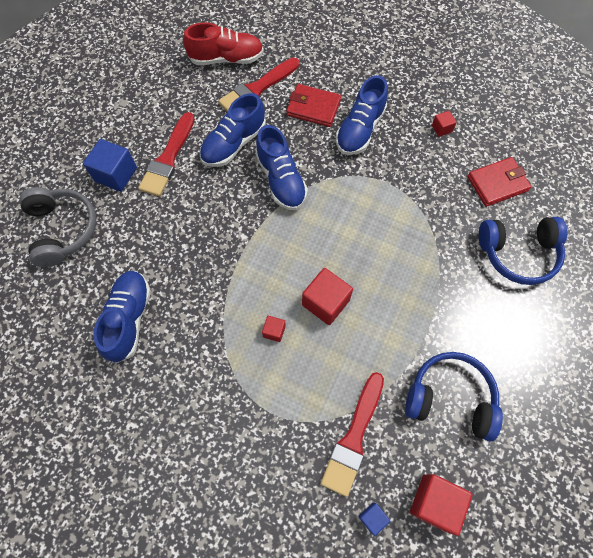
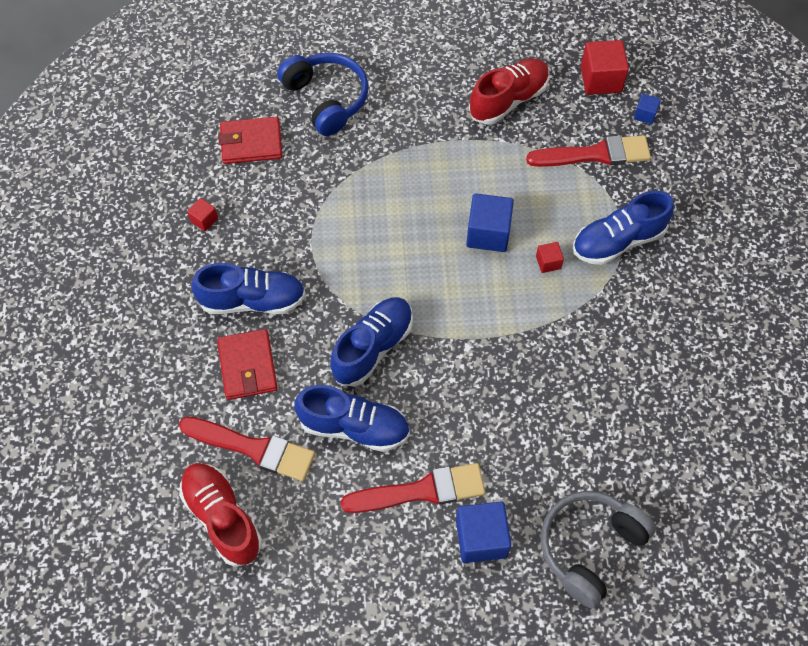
camera: 120 degrees left, 5 degrees down
blue shoe [94,271,151,363] -> blue shoe moved to [573,191,674,265]
red cube [302,268,353,325] -> blue cube [466,193,514,252]
blue headphones [405,352,503,441] -> red shoe [469,58,549,125]
red wallet [467,157,532,207] -> red wallet turned 45 degrees counterclockwise [218,116,282,164]

